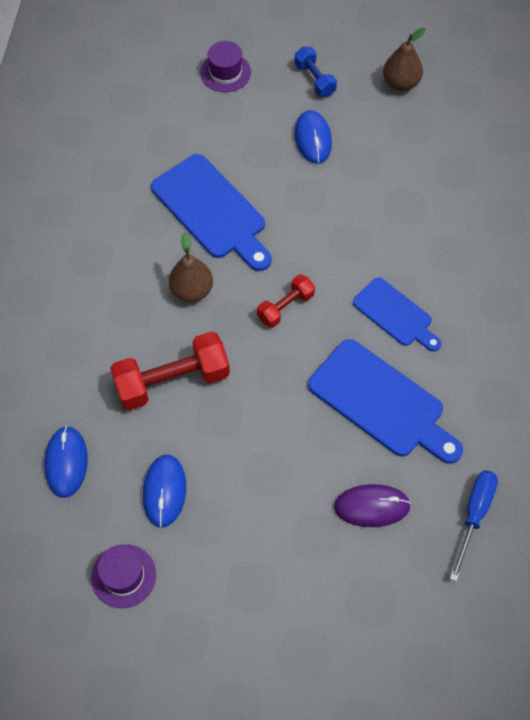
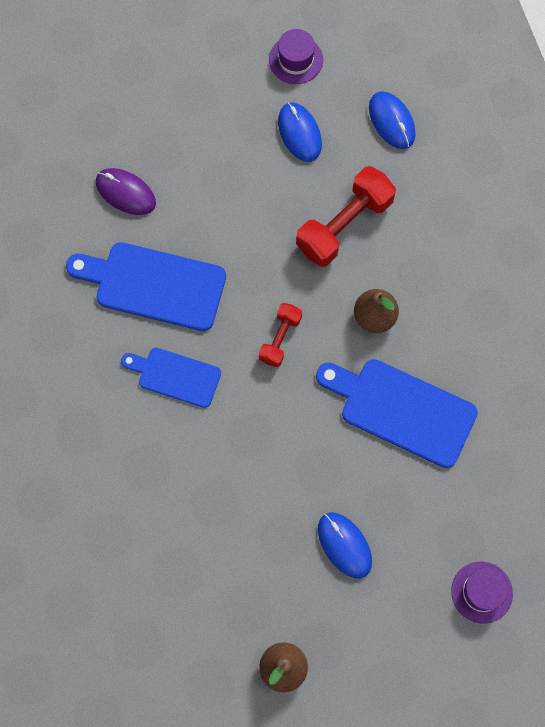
camera: 155 degrees right, 10 degrees up
blue dumbbell [295,47,337,97] -> none
purple mouse [334,484,411,527] -> purple mouse turned 60 degrees clockwise [96,168,156,215]
blue screwdriver [450,470,498,582] -> none

